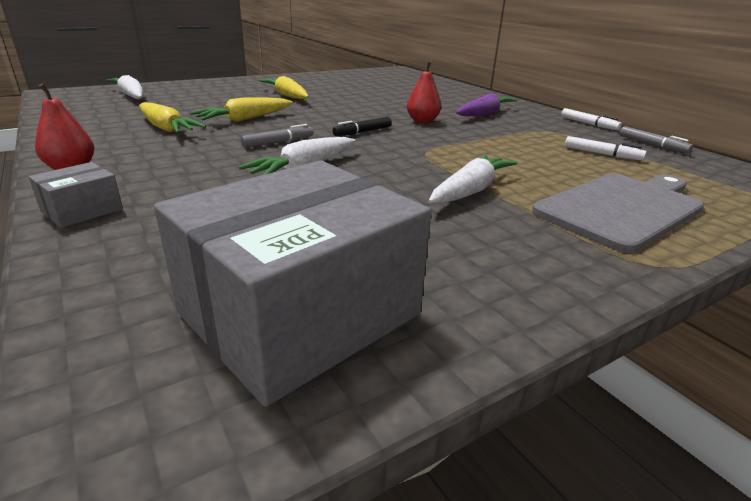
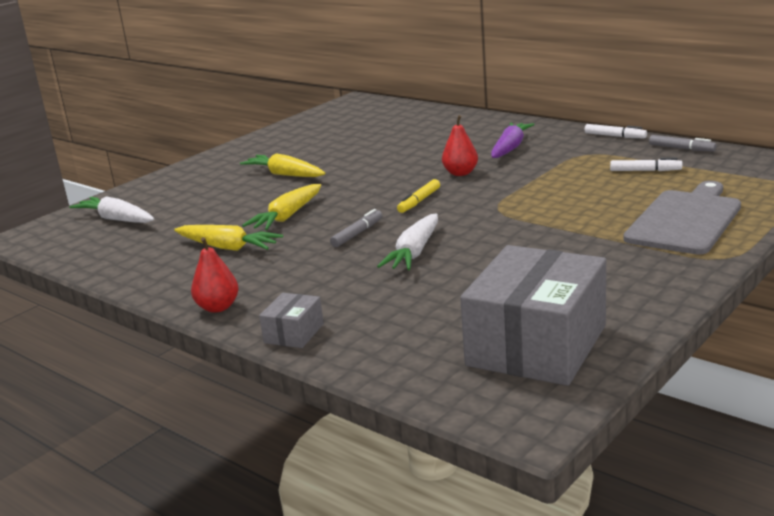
camera: 15 degrees left, 5 degrees down
black marker [332,117,392,136] -> yellow marker [397,179,440,213]
white carrot [428,154,517,204] -> none

